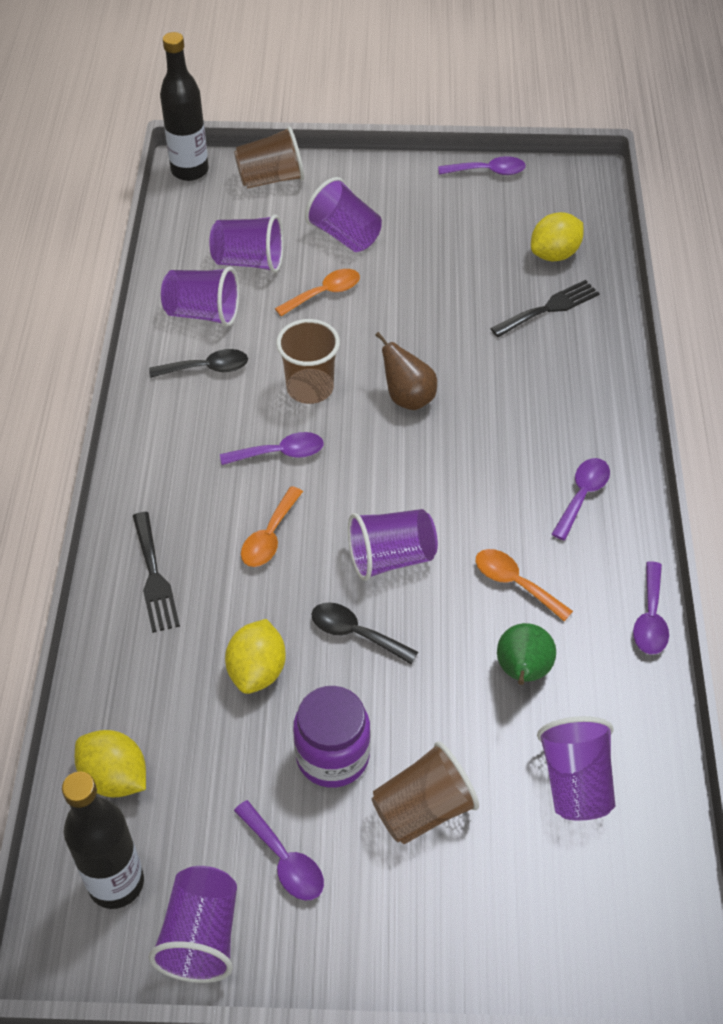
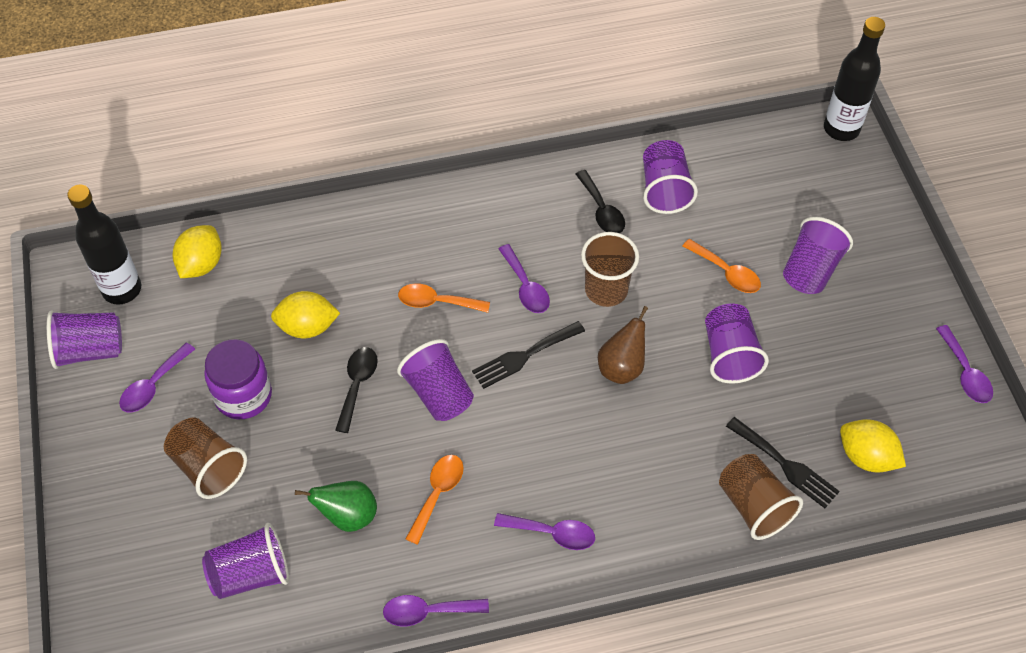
camera: 75 degrees right, 5 degrees up
black fork [133,512,180,633] -> black fork moved to [472,321,585,389]
purple cup [210,214,284,273] -> purple cup moved to [705,303,769,384]
brown cup [234,126,304,188] -> brown cup moved to [719,454,803,540]

